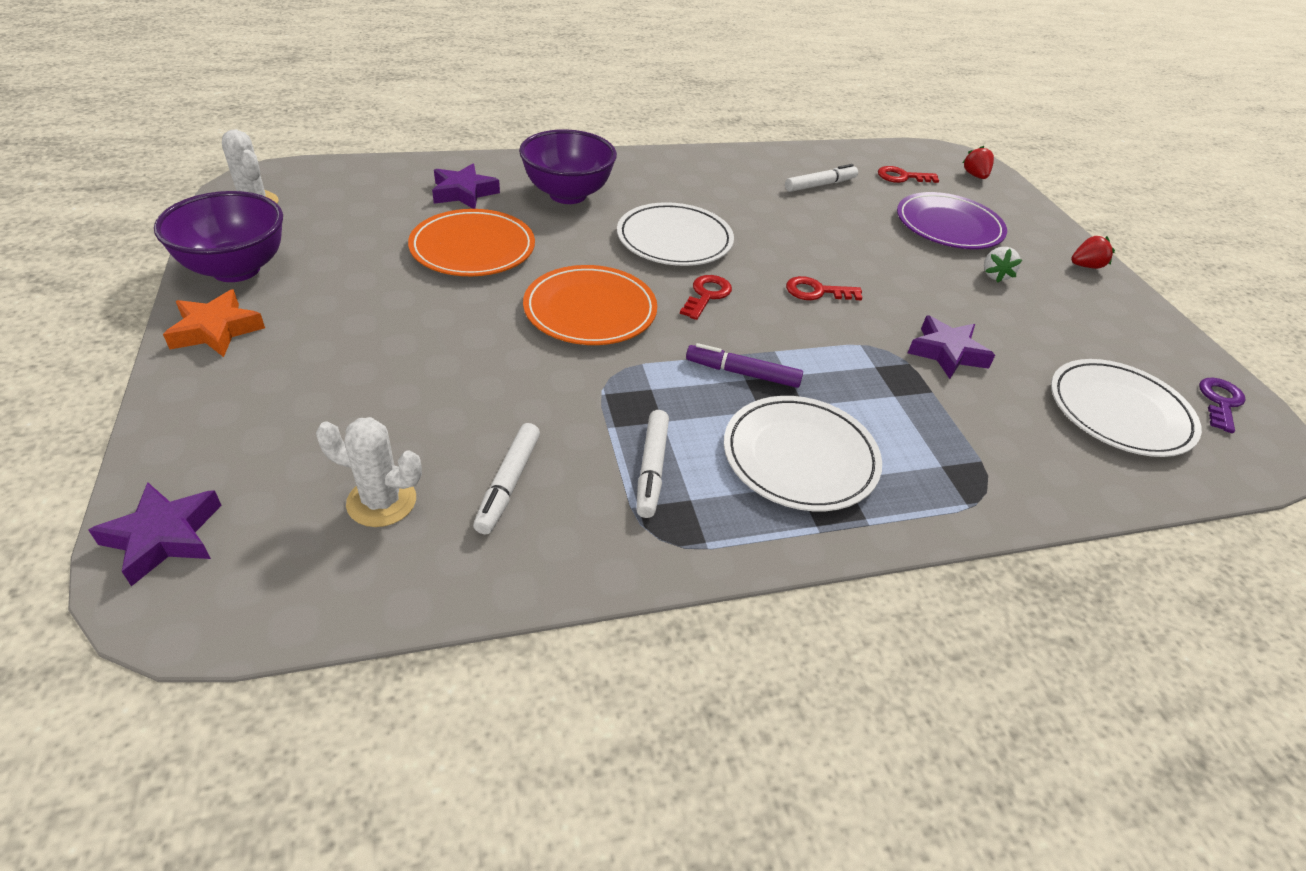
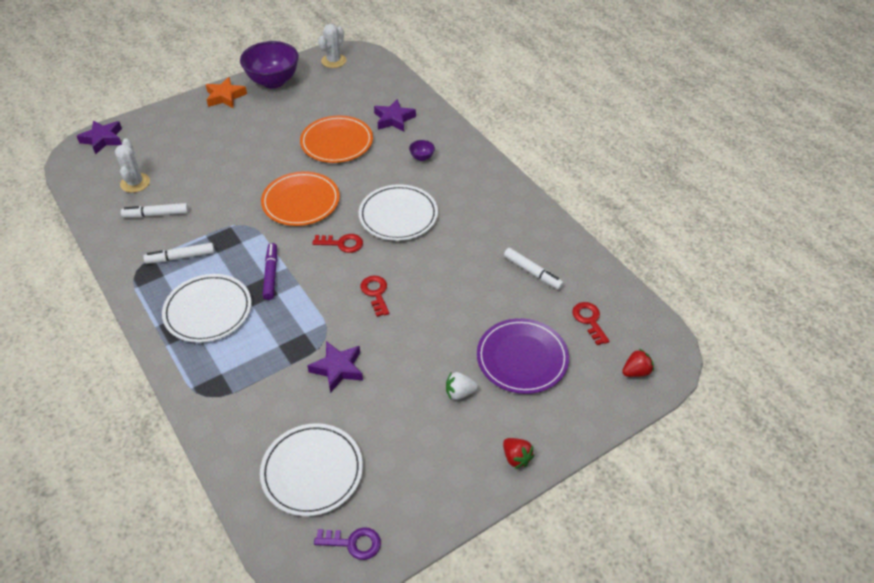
camera: 75 degrees right, 5 degrees up
purple bowl [519,129,617,204] -> purple bowl [409,140,435,161], size x0.40

